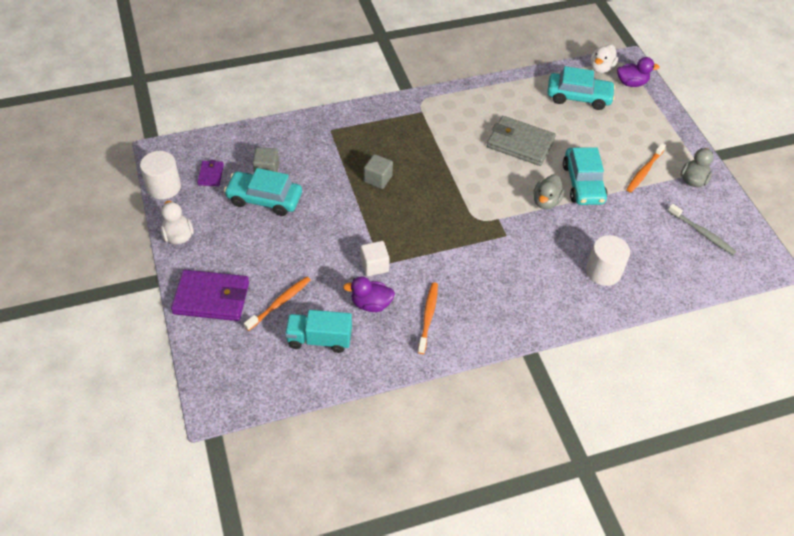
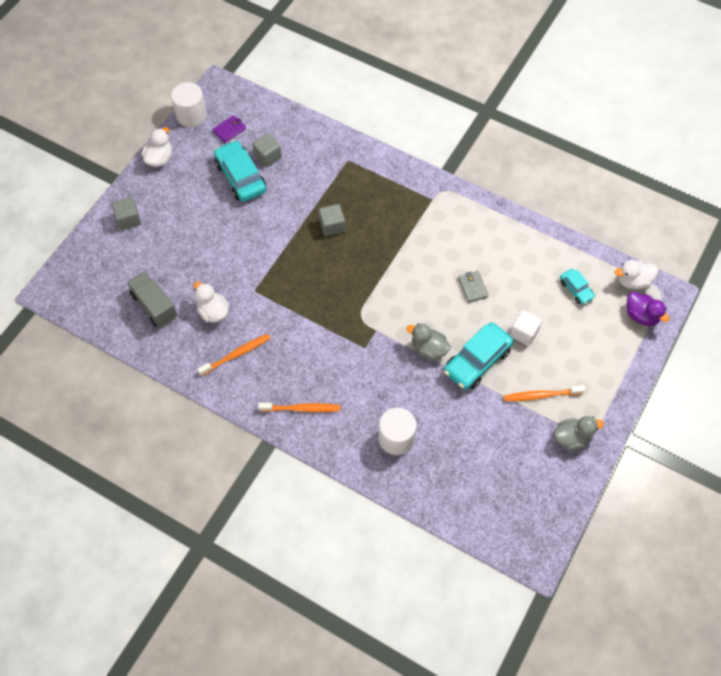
camera: 50 degrees right, 10 degrees up
purple wallet [171,270,249,321] -> grey cube [112,197,141,230]
orange toothbrush [244,277,311,331] -> orange toothbrush moved to [258,403,340,412]
turquoise truck [285,310,352,353] -> grey truck [127,271,177,327]
purple duck [343,276,395,312] -> white duck [194,282,230,322]
white cube [361,241,390,276] -> white cube moved to [509,310,542,346]
grey wallet [487,116,556,166] -> grey wallet [458,271,489,303], size x0.49
grey duck [533,175,565,209] -> grey duck turned 45 degrees clockwise [406,323,451,360]
turquoise car [547,66,616,110] -> turquoise car [560,269,595,305], size x0.54
grey toothbrush [668,204,736,255] -> none

